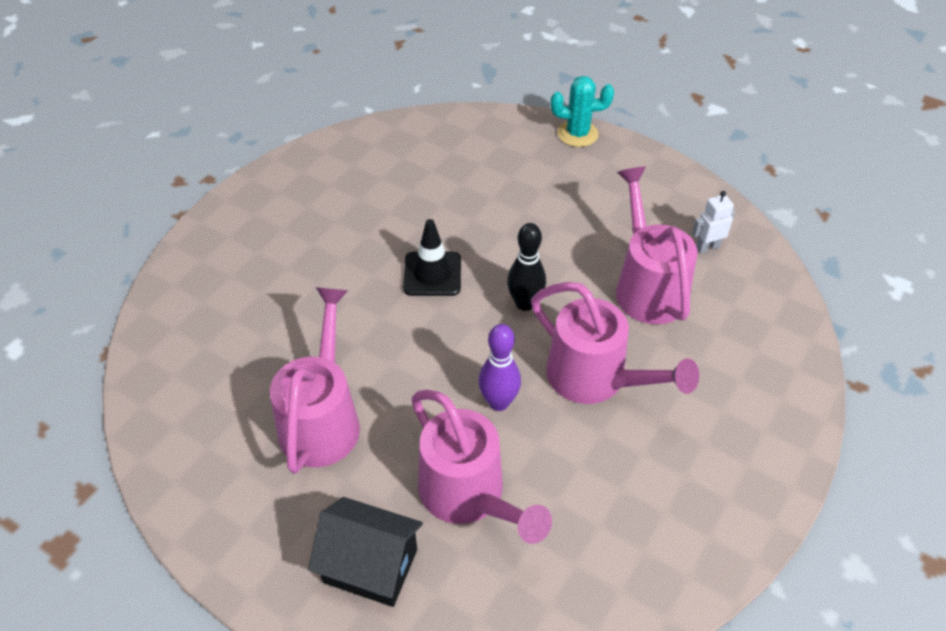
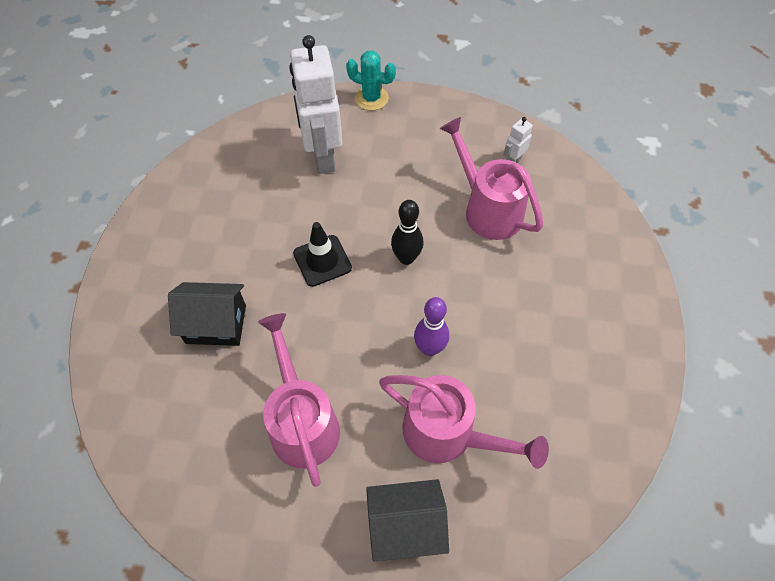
camera: 25 degrees left, 10 degrees up
pink watering can [531,282,699,404] -> none
turquoise cactus [551,76,614,147] -> turquoise cactus turned 45 degrees clockwise [346,51,396,111]
none -> black house [168,282,246,346]
none -> white robot [289,35,343,174]

